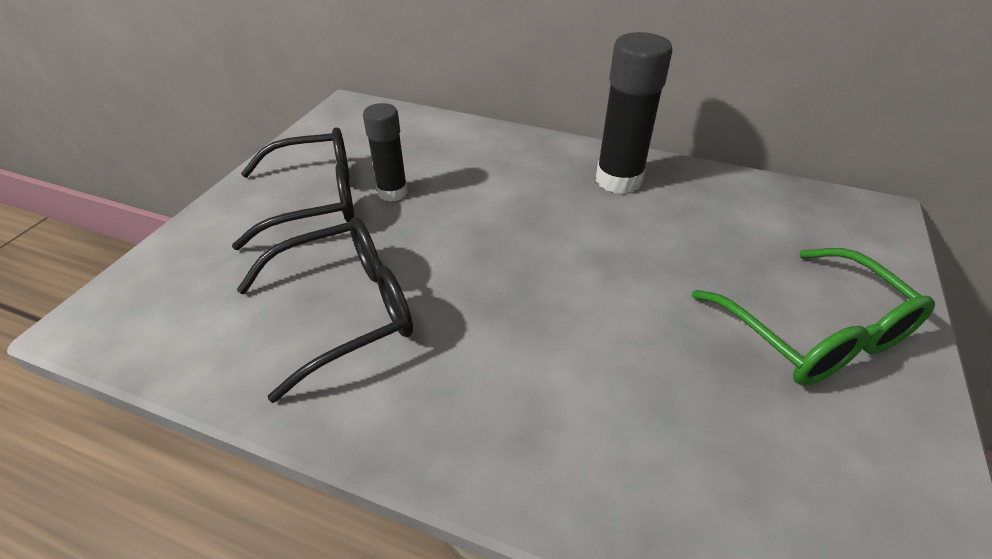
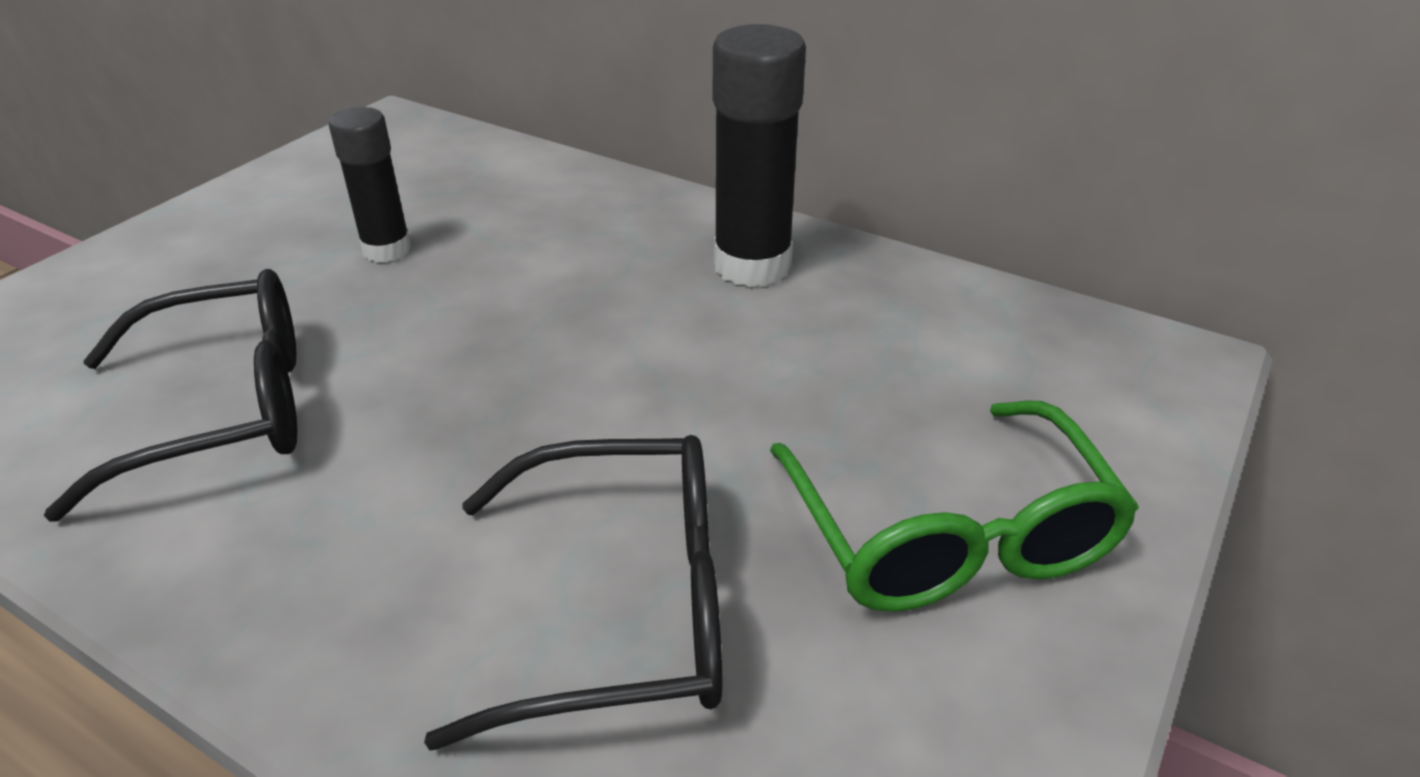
camera: 10 degrees right, 5 degrees down
black glasses [232,127,354,250] -> black glasses moved to [424,435,722,751]

